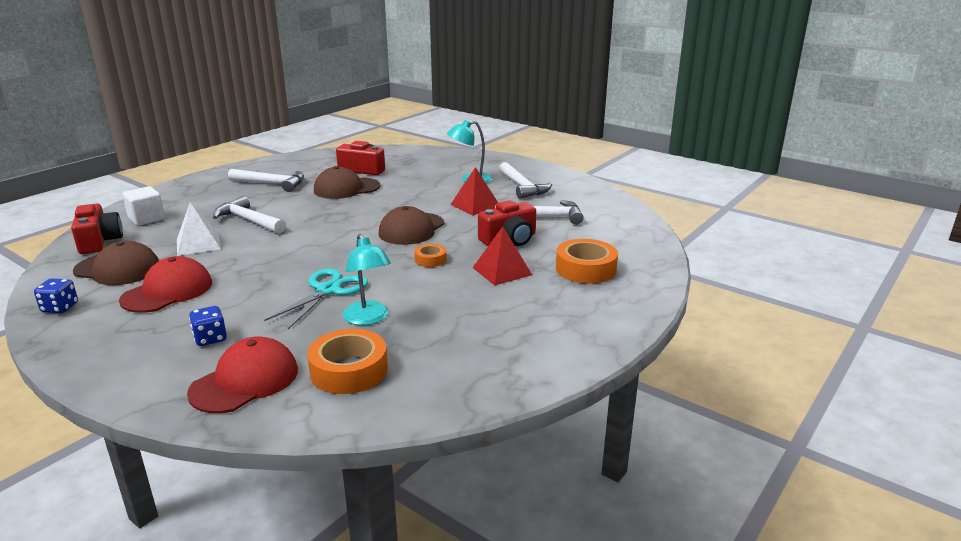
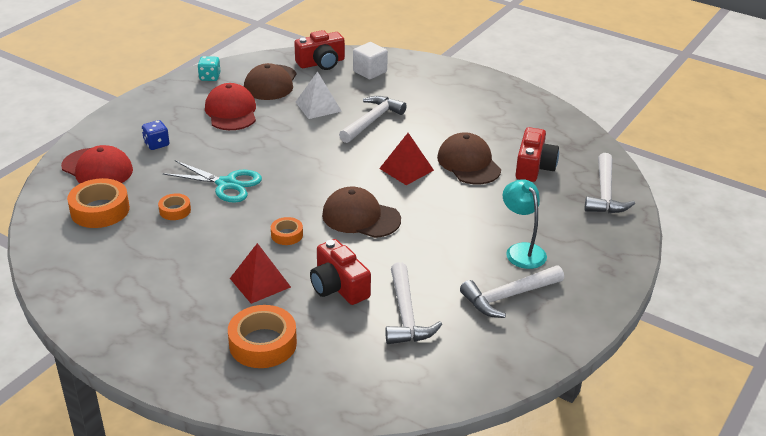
camera: 85 degrees right, 10 degrees up
blue dice [34,278,78,313] -> turquoise dice [197,56,220,81]
red cap [119,256,212,313] -> red cap turned 135 degrees counterclockwise [205,83,256,130]
white hammer [228,169,304,192] -> white hammer moved to [585,153,635,213]
turquoise lamp [343,234,391,325] -> orange tape [158,193,191,220]
red pyramid [450,167,498,215] -> red pyramid moved to [379,133,434,185]

